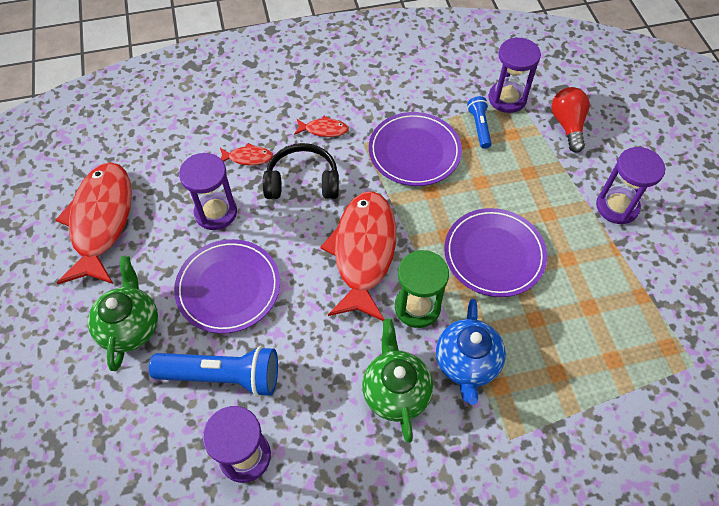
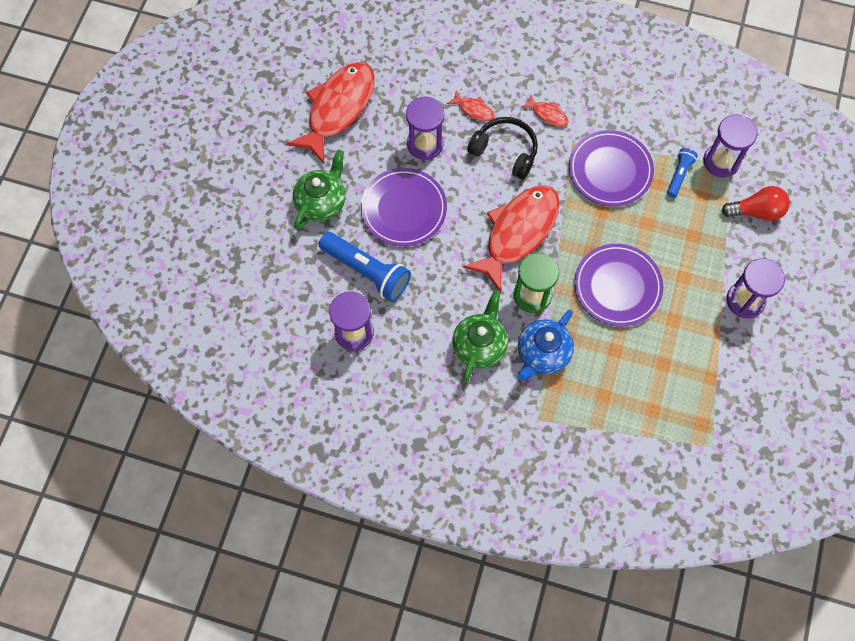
camera: 30 degrees right, 10 degrees up
red light bulb [552,87,590,153] -> red light bulb turned 60 degrees clockwise [722,186,790,221]

